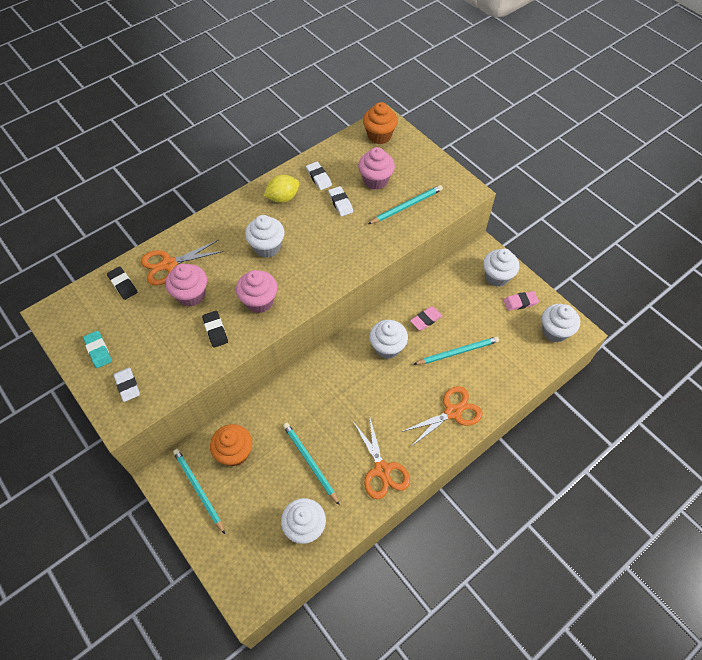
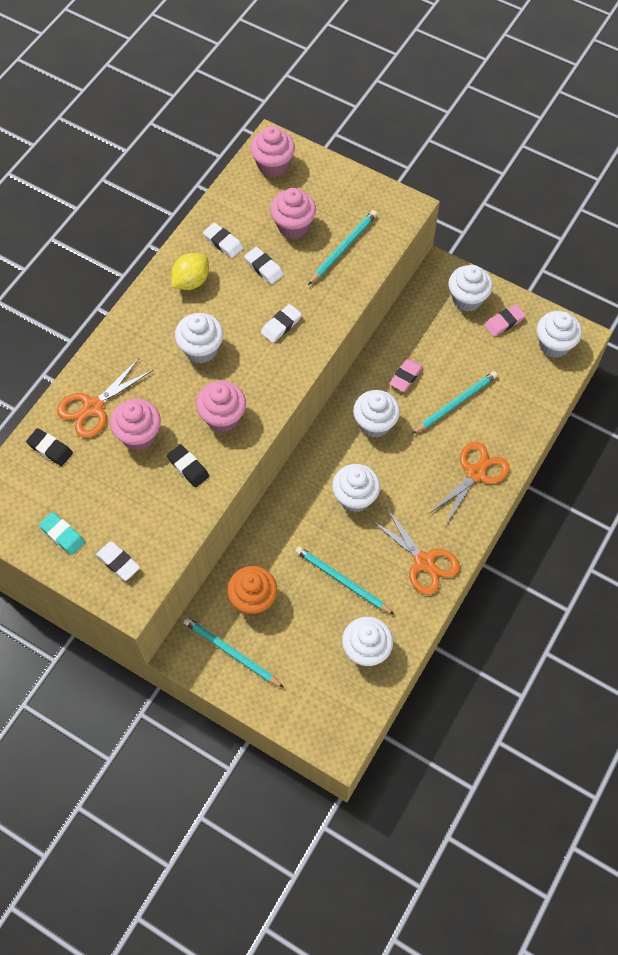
camera: 20 degrees left, 5 degrees up
orange cupcake [363,102,398,144] -> pink cupcake [250,126,295,177]
none -> white eraser [261,304,302,343]
none -> white cupcake [332,464,380,512]

